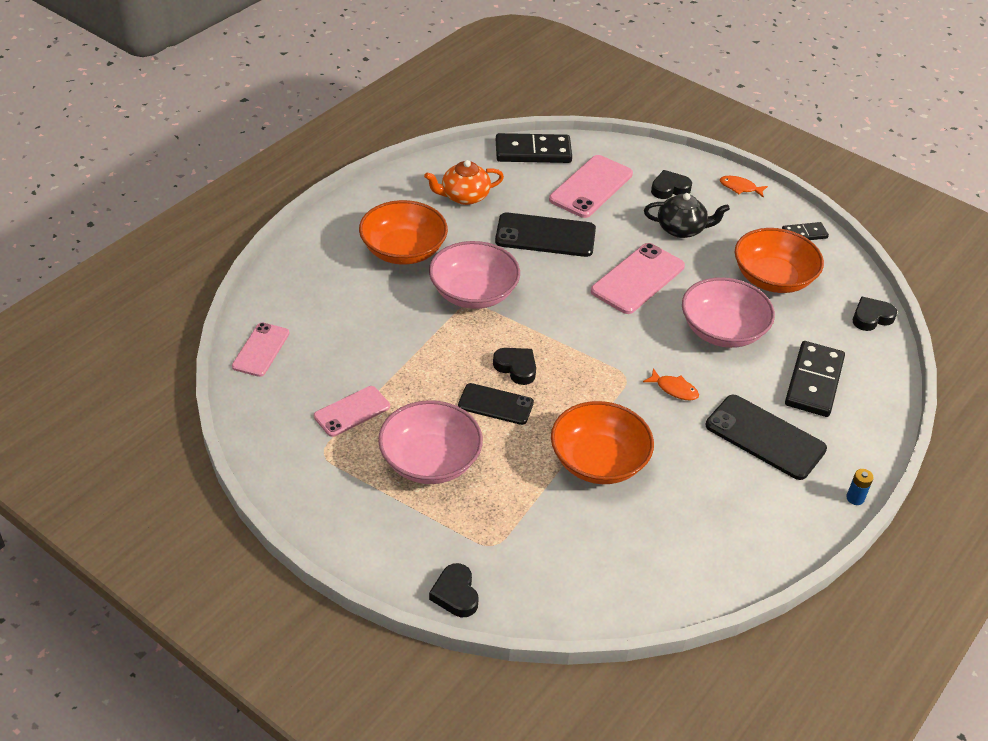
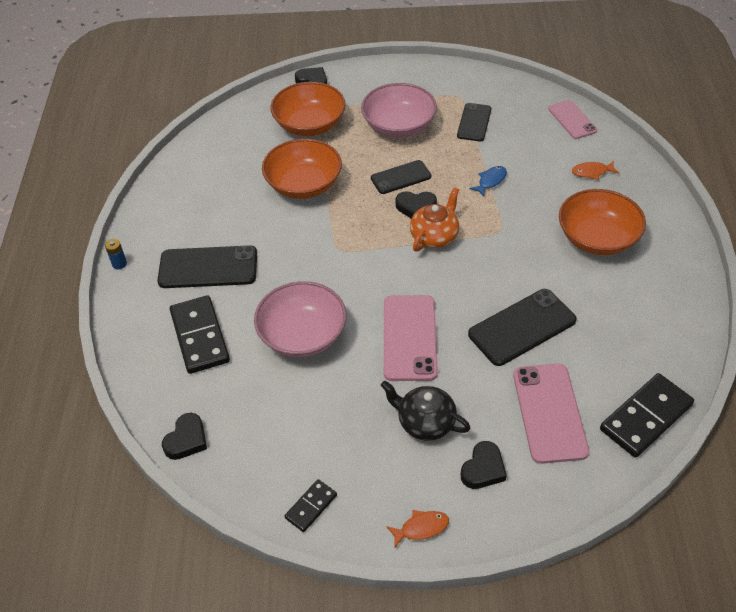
camera: 145 degrees right, 5 degrees up
pink phone [314,386,390,437] -> black phone [457,103,492,141]
orange teapot [424,160,504,205] -> orange teapot moved to [410,187,459,251]
pink bowl [429,241,520,309] -> none
orange fish [643,368,699,400] -> orange fish moved to [572,161,619,180]
black teapot [644,193,730,238] -> black teapot turned 60 degrees clockwise [381,381,470,441]
orange bowl [735,228,824,293] -> orange bowl moved to [270,82,346,136]
none -> blue fish [469,166,507,196]

